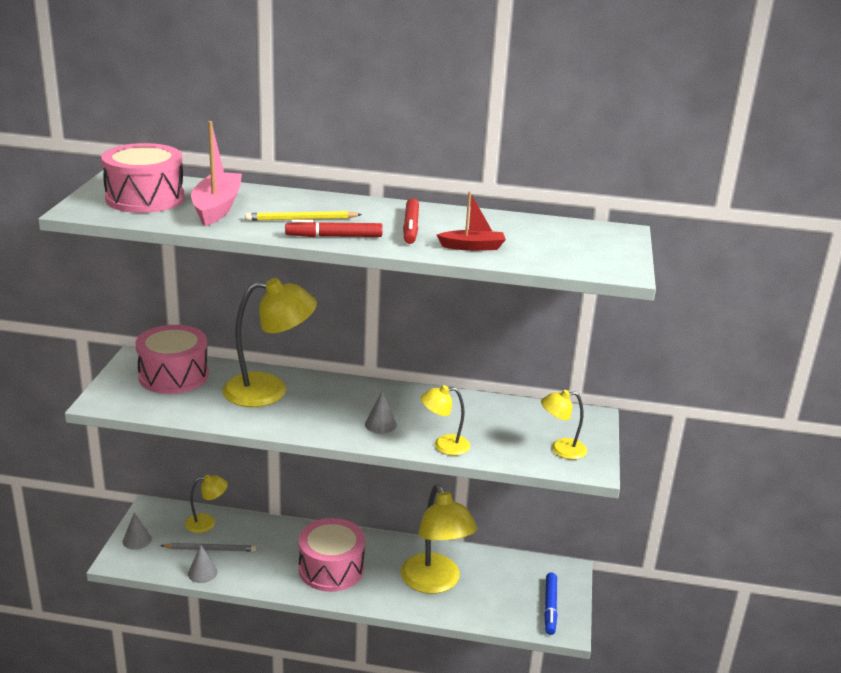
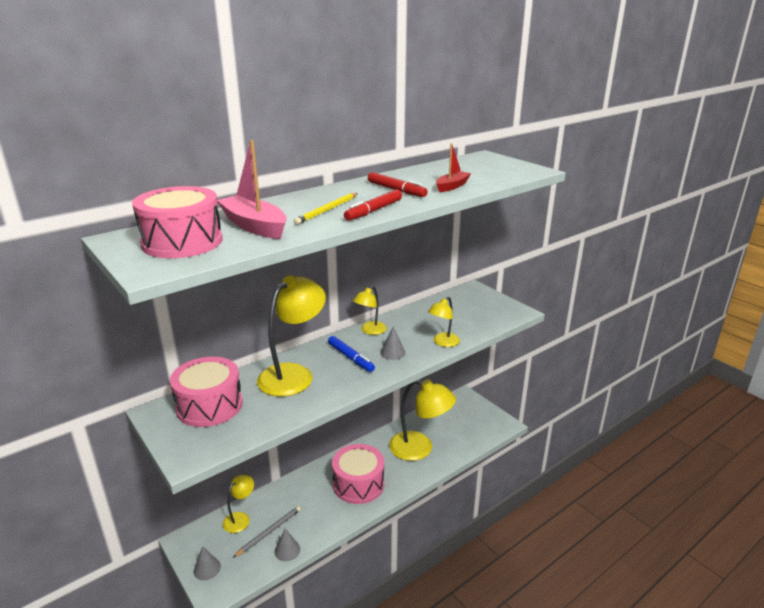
camera: 45 degrees left, 0 degrees up
yellow lamp [541,390,587,459] -> yellow lamp moved to [353,286,387,335]
blue marker [544,573,557,635] -> blue marker moved to [328,336,375,372]

